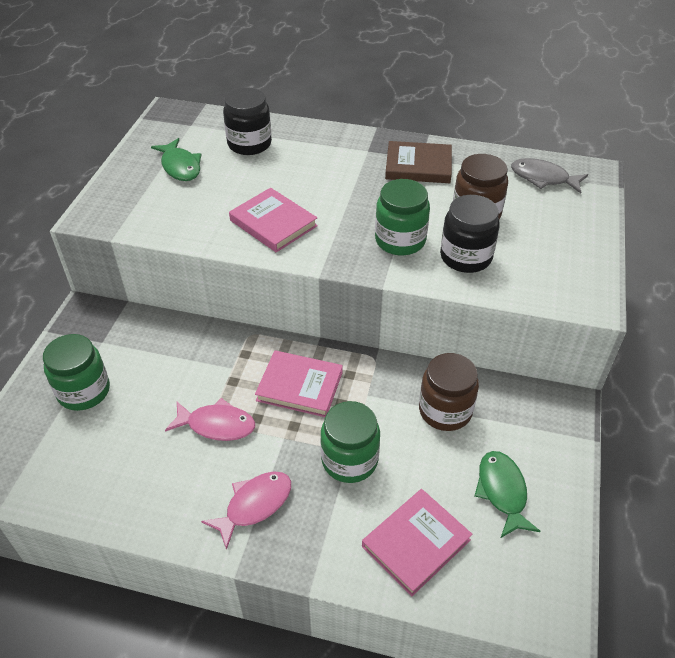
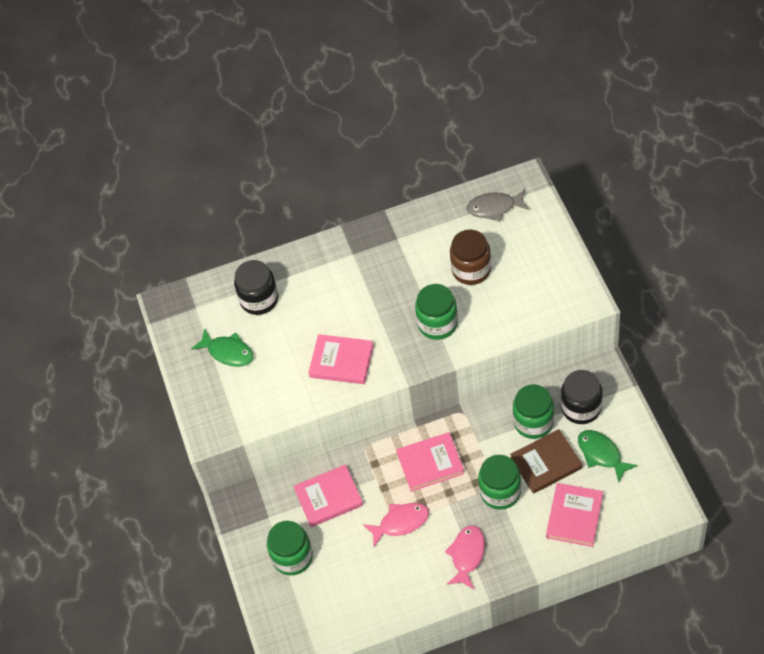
camera: 25 degrees left, 10 degrees up
brown book [385,141,452,183] -> brown book moved to [510,429,583,494]
brown jar [419,353,479,431] -> green jar [513,384,554,439]
black jar [440,195,500,273] -> black jar moved to [561,370,602,424]
none -> pink book [294,464,363,527]

